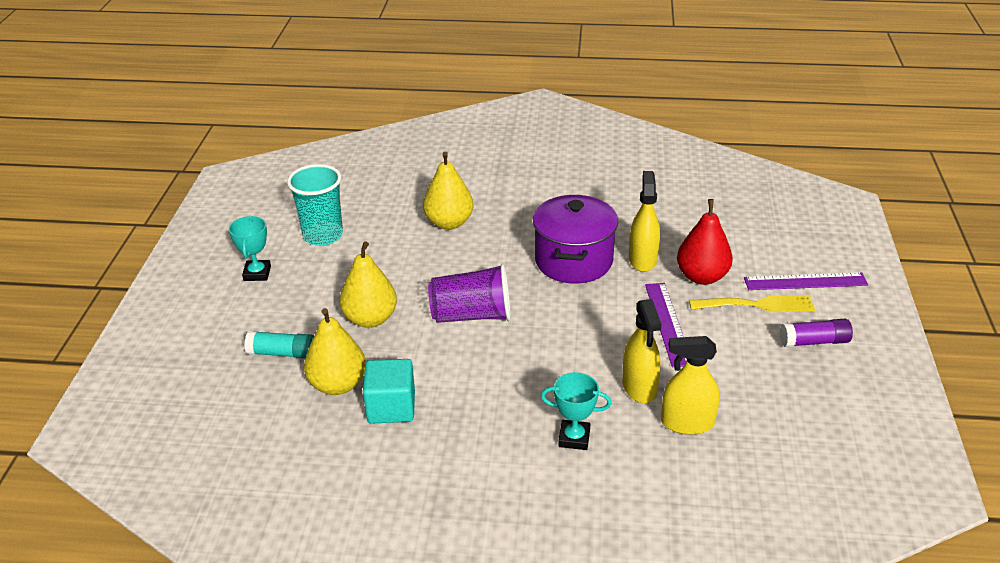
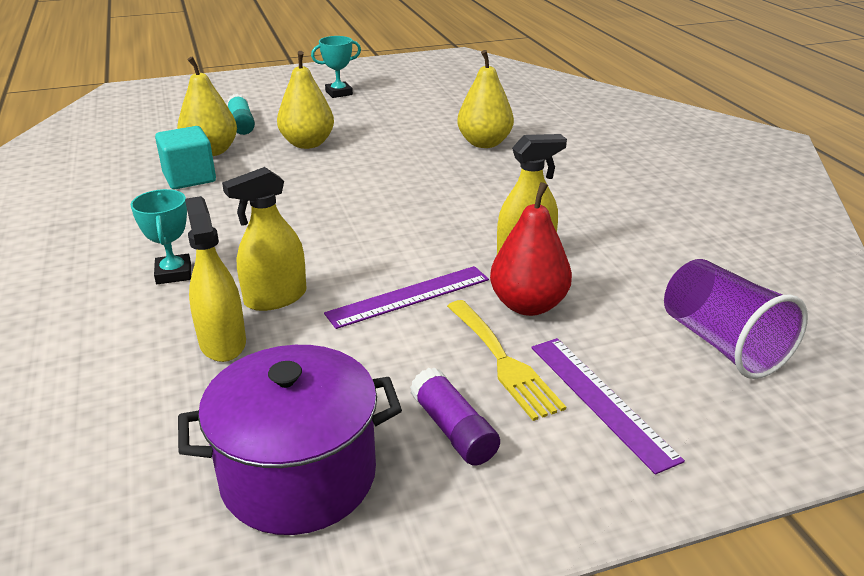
camera: 65 degrees right, 5 degrees down
turquoise cup [287,164,343,246] -> none
purple cup [428,263,511,323] -> purple cup moved to [664,259,808,379]
purple pot [533,195,618,284] -> purple pot moved to [178,345,402,535]

